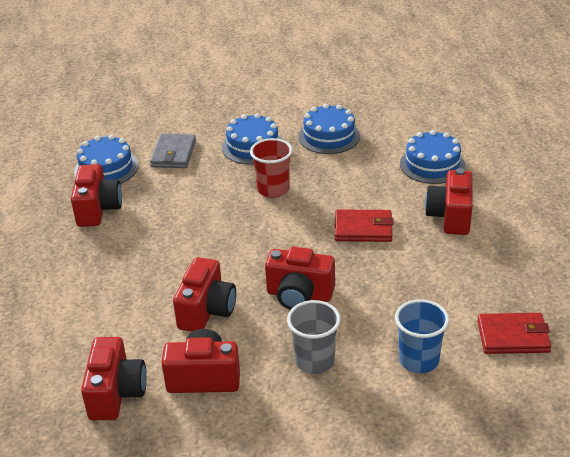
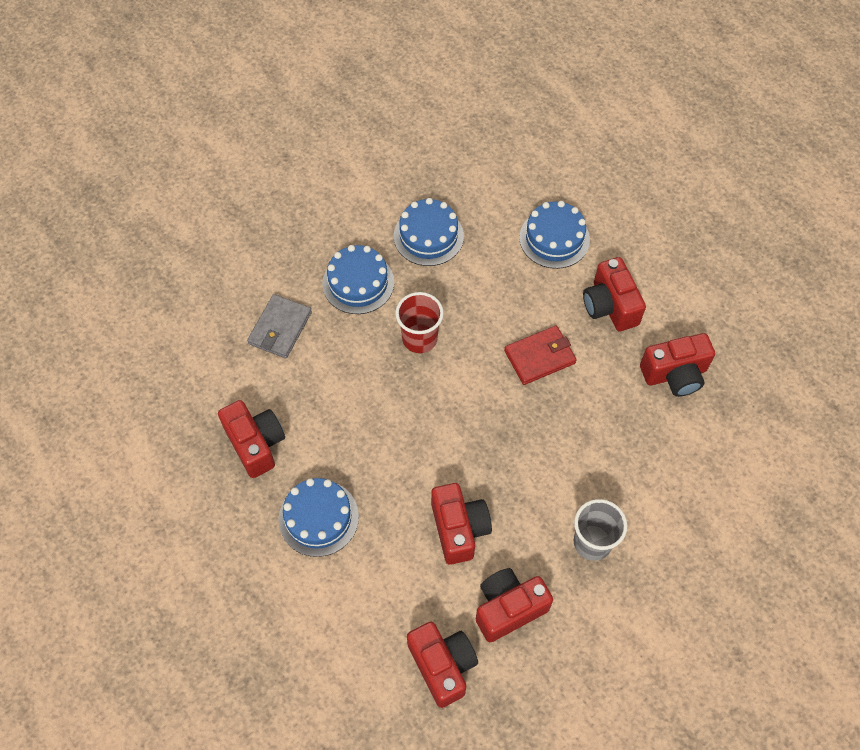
camera: 30 degrees left, 25 degrees up
blue cake [74,135,139,184] -> blue cake moved to [279,478,359,557]
grey wallet [150,134,196,168] -> grey wallet turned 45 degrees clockwise [247,294,312,358]
red camera [265,247,335,310] -> red camera moved to [640,333,715,397]
blue cup [395,299,449,373] -> none
red wallet [477,313,551,354] -> none

